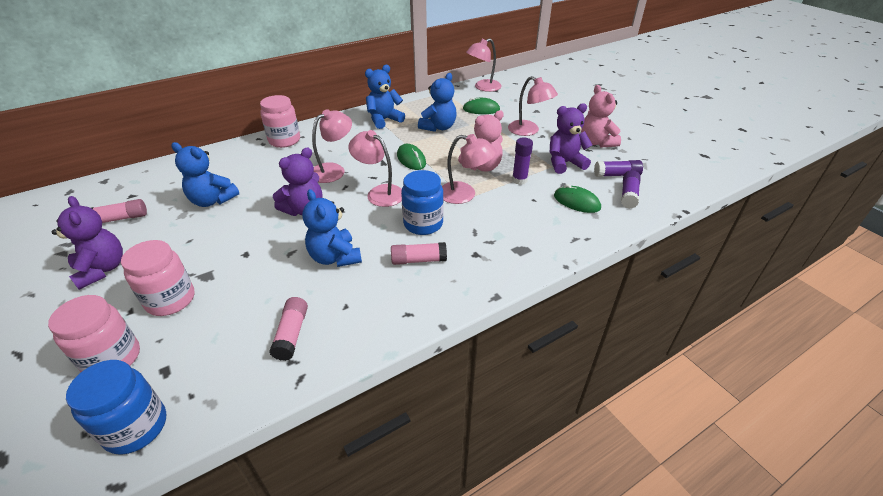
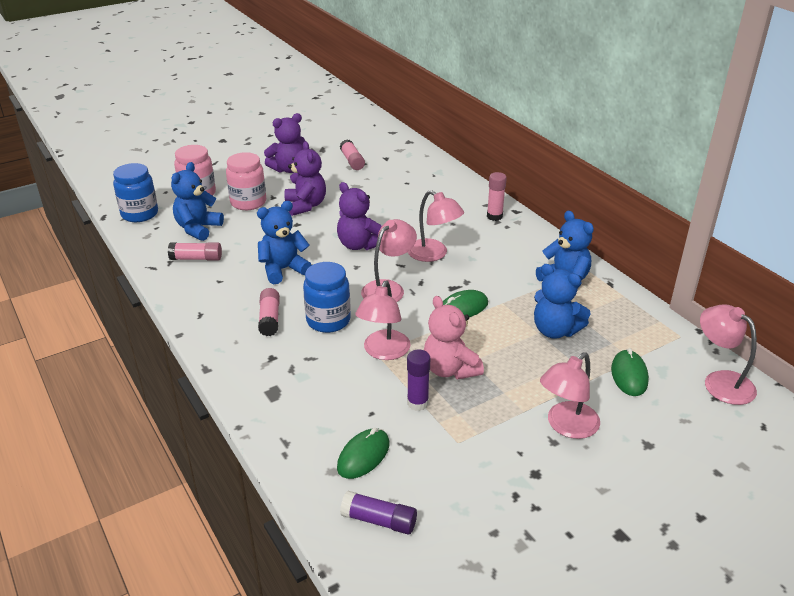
camera: 90 degrees right, 5 degrees down
blue teddy bear [171,142,239,207] -> blue teddy bear moved to [171,162,224,241]
pink jar [260,95,300,148] -> pink glue stick [487,172,507,221]
purple teddy bear [549,103,592,174] -> purple teddy bear moved to [284,141,326,216]
pink teddy bear [581,85,621,147] -> none
purple glue stick [594,160,643,177] -> none

